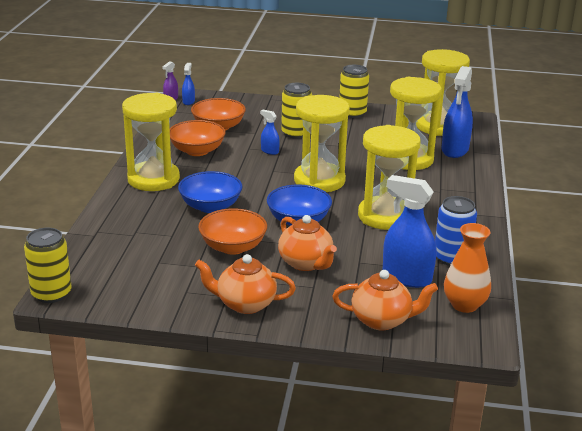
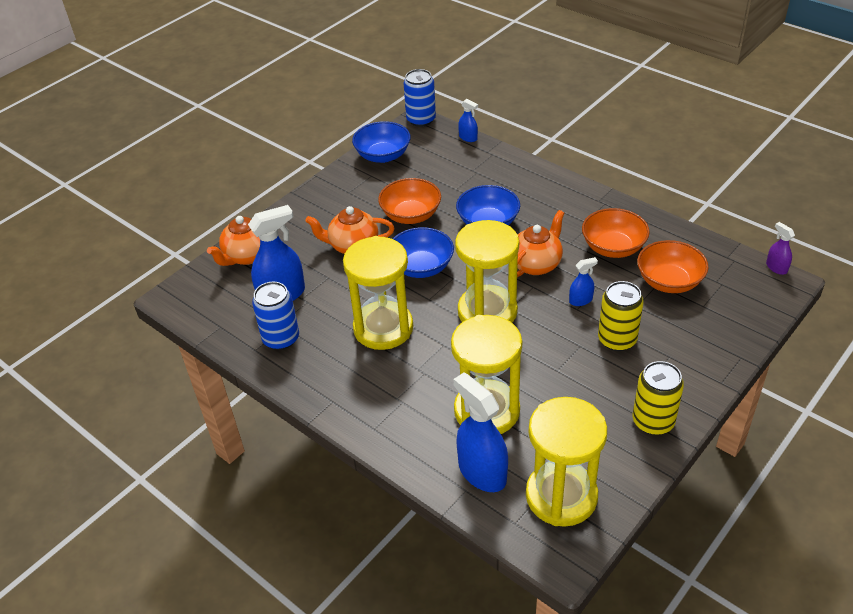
camera: 125 degrees right, 15 degrees up
yellow can [24,228,71,303] -> blue can [404,69,436,127]
yellow hourglass [122,93,180,191] -> none
blue spray bottle [182,63,195,105] -> blue spray bottle moved to [458,99,478,142]
orange teapot [195,254,296,314] -> orange teapot moved to [517,210,564,277]
orange vase [444,223,491,313] -> none
none -> blue bowl [352,121,411,163]

